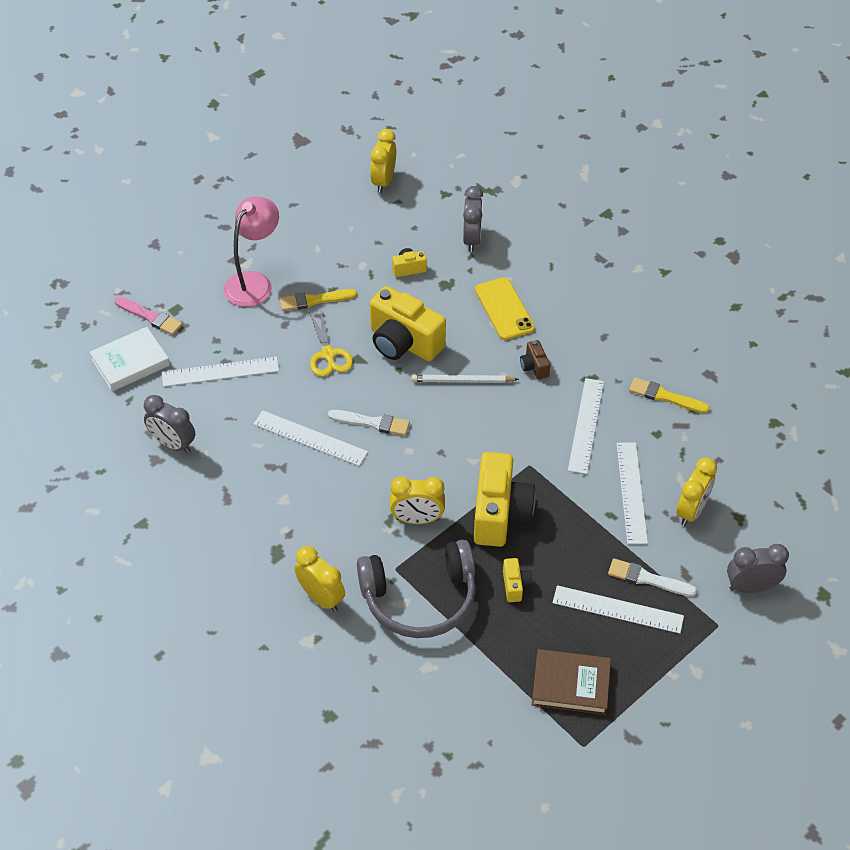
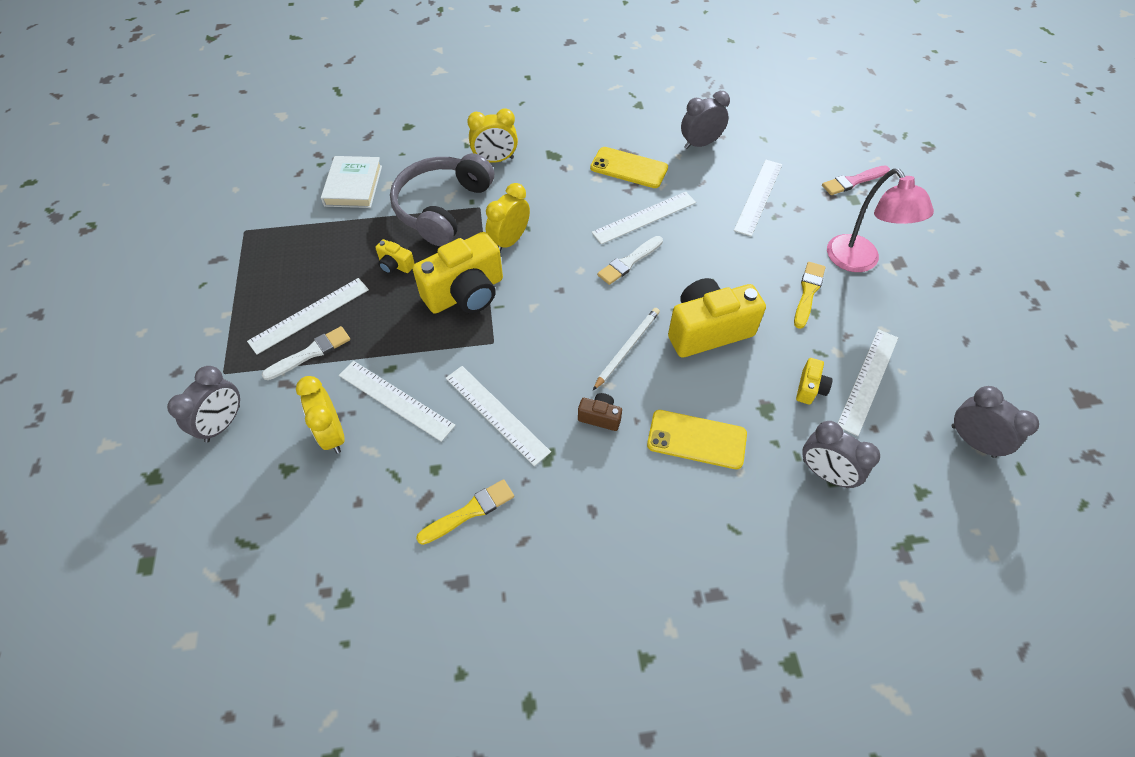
camera: 125 degrees right, 5 degrees up
white book [90,327,170,391] -> white book moved to [321,156,382,208]
yellow scissors [309,311,353,376] -> none
yellow clock [370,129,396,193] -> grey clock [952,386,1039,458]
yellow camera [474,452,536,547] -> yellow camera turned 75 degrees counterclockwise [412,232,503,314]
brown book [532,649,611,715] -> none
none -> yellow phone [590,147,668,188]
none -> white ruler [838,329,898,436]

